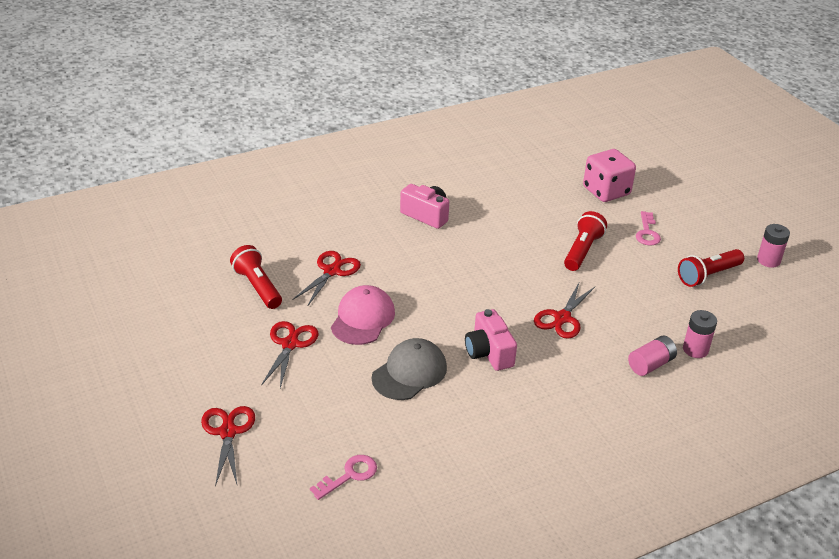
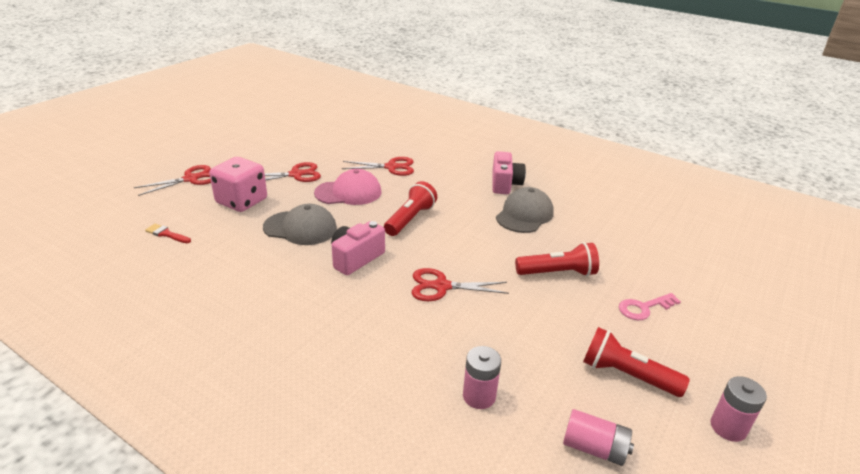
camera: 60 degrees right, 5 degrees down
red flashlight [230,245,282,309] -> red flashlight moved to [384,181,437,236]
pink key [310,455,377,500] -> red brush [145,224,191,243]
pink dice [583,149,636,202] -> pink dice moved to [209,157,267,212]
pink battery [628,336,677,376] -> pink battery moved to [563,409,634,466]
none -> grey cap [496,187,554,233]

